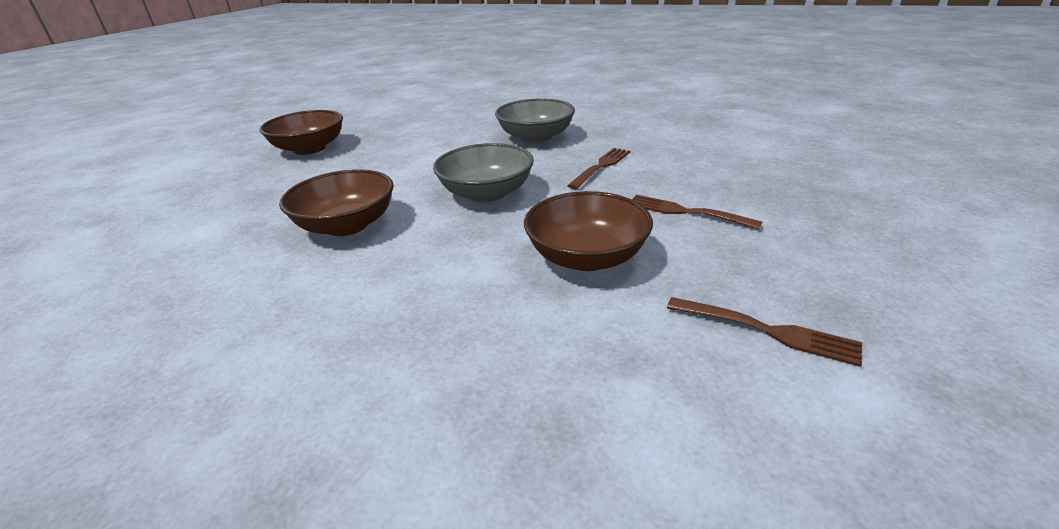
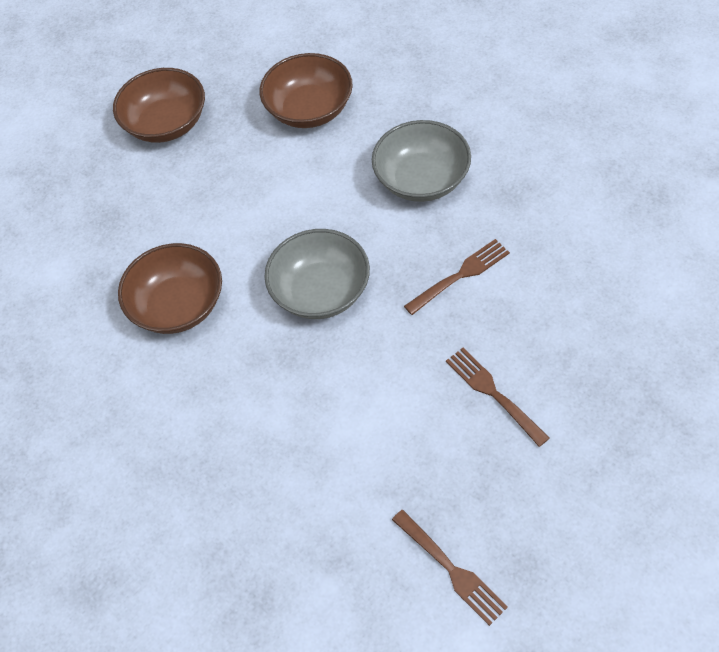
camera: 25 degrees right, 25 degrees up
brown bowl [524,191,653,271] -> brown bowl moved to [260,53,353,128]

